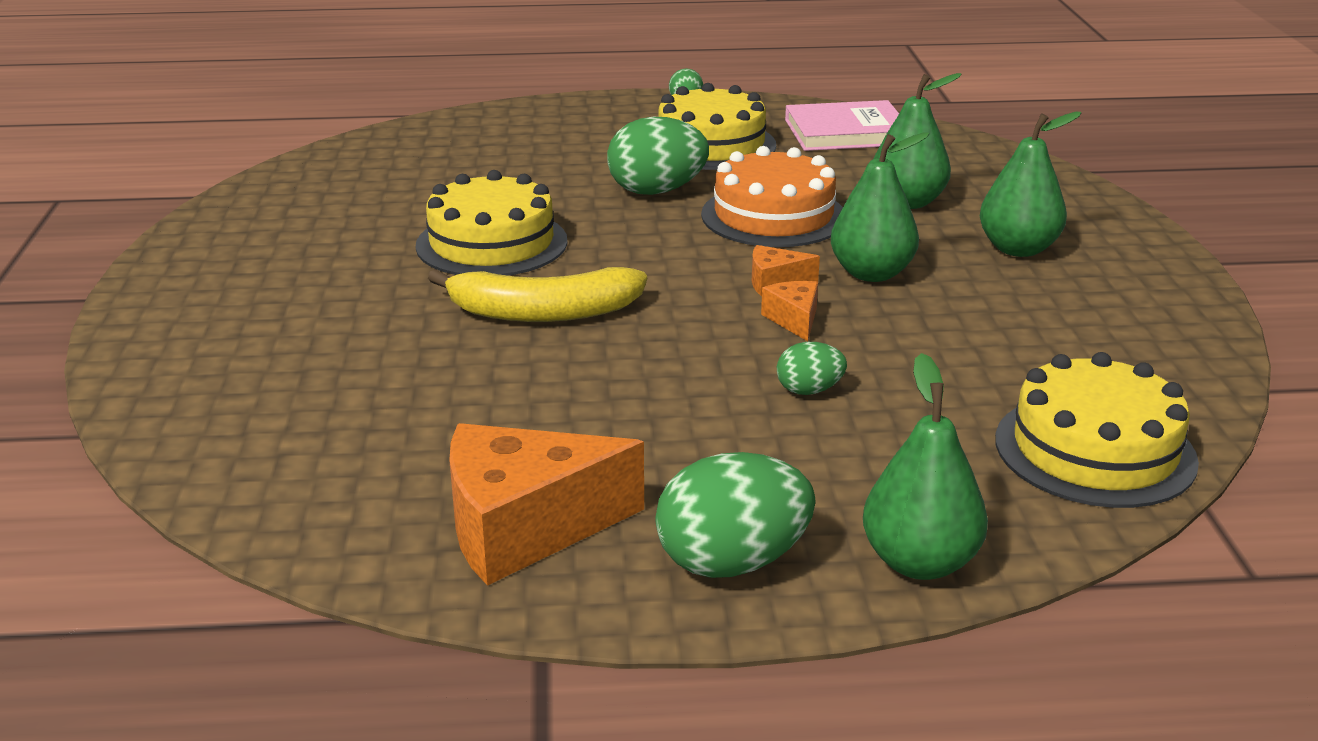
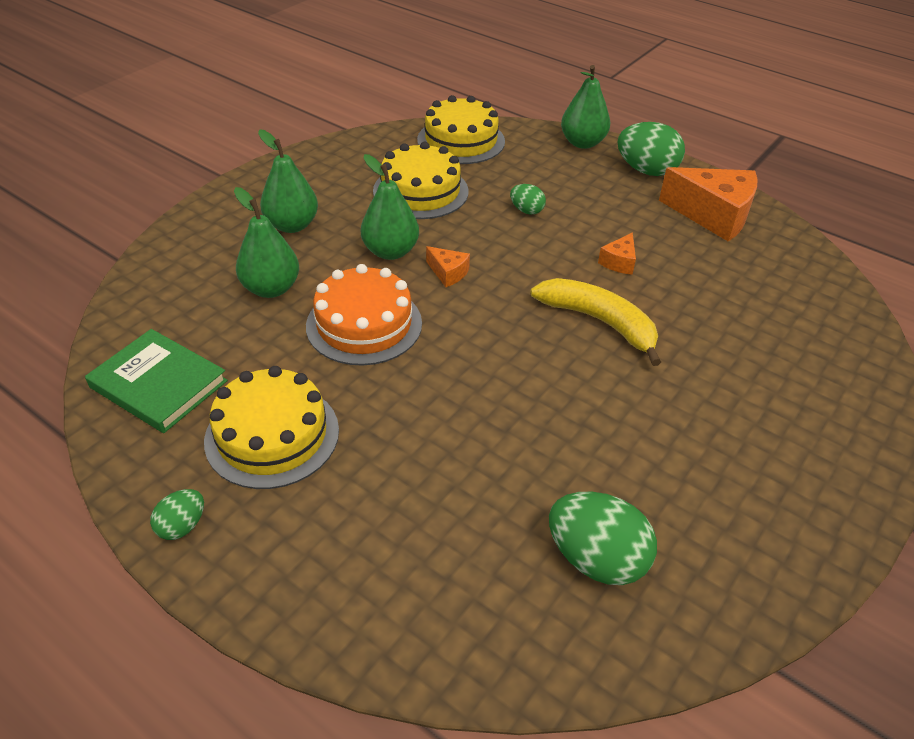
camera: 140 degrees left, 15 degrees up
yellow cake [416,170,568,276] -> yellow cake moved to [373,142,469,219]
green egg [607,117,709,195] -> green egg moved to [549,492,657,585]
orange cheese [761,281,818,341] -> orange cheese moved to [598,233,636,275]
pink book [785,100,899,151] -> green book [85,329,228,433]

